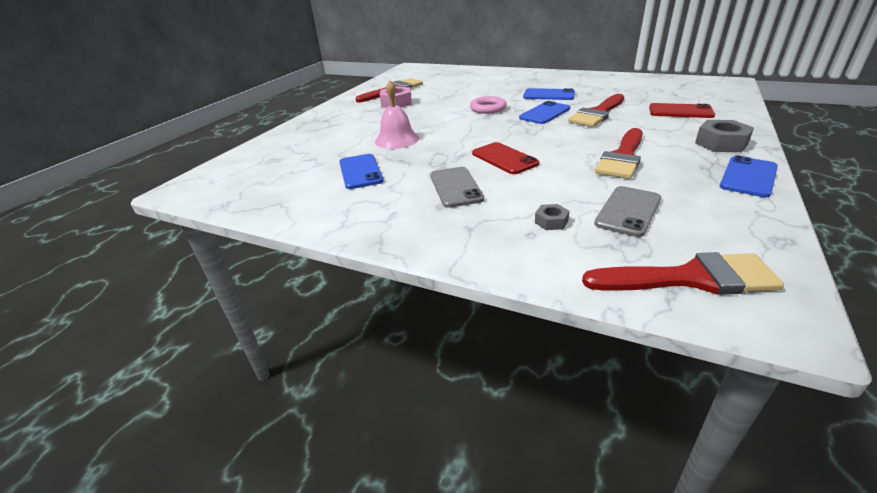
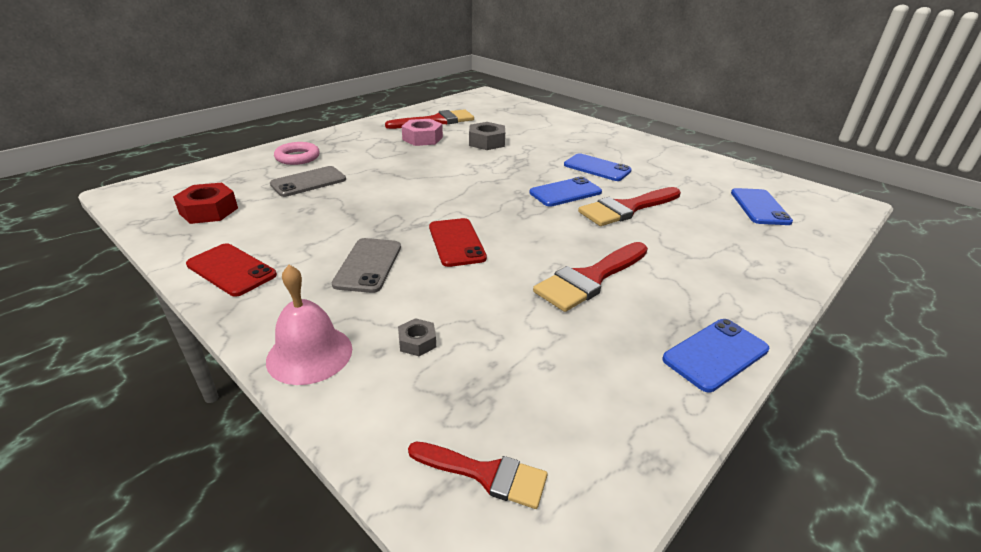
camera: 15 degrees right, 0 degrees up
blue phone [339,154,383,189] -> blue phone moved to [731,188,793,225]
pink bell [375,80,419,149] -> pink bell moved to [266,265,352,385]
pink ring [470,96,507,114] -> pink ring moved to [274,142,320,165]
red brush [582,252,784,295] -> red brush [408,442,548,509], size x0.61
grey phone [594,186,661,237] -> grey phone moved to [270,166,346,197]
red phone [649,103,715,118] -> red phone moved to [186,243,277,297]
grey nut [695,120,754,152] -> grey nut moved to [469,122,505,150]
none -> red nut [173,183,238,224]

